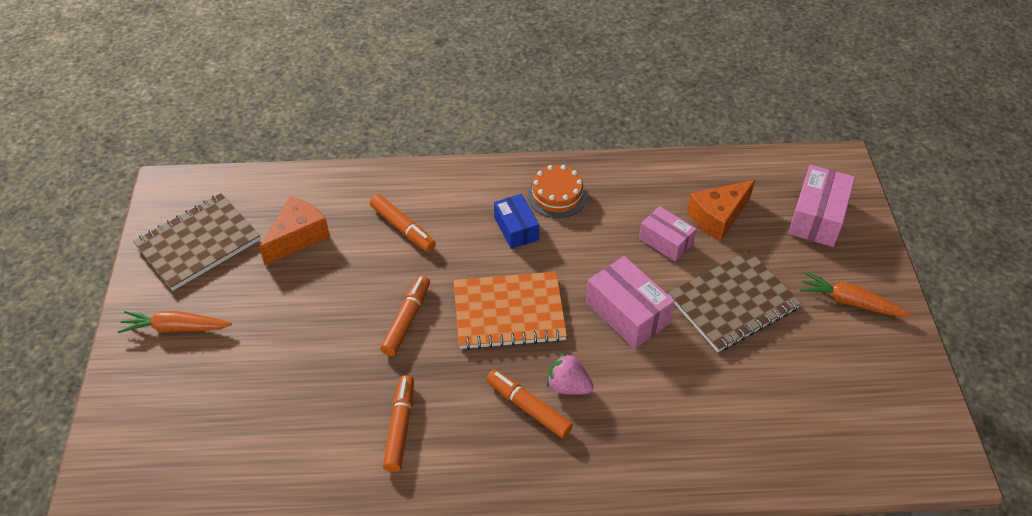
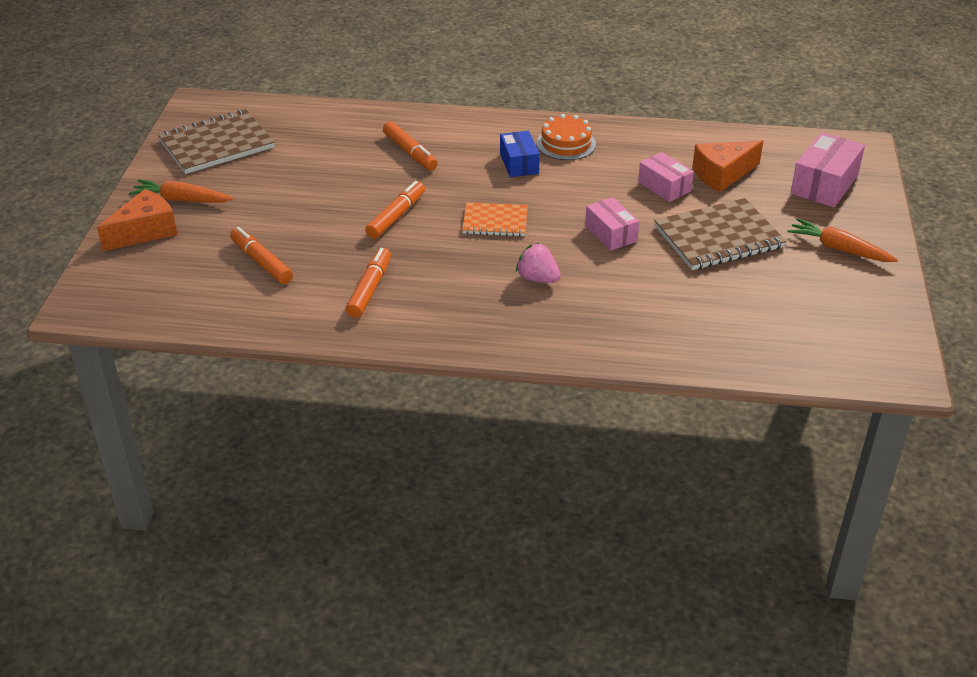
camera: 10 degrees right, 10 degrees down
orange cheese [259,196,330,265] -> orange cheese moved to [97,189,177,251]
orange notebook [454,272,567,350] -> orange notebook [462,203,528,236], size x0.60
orange marker [487,370,573,438] -> orange marker moved to [230,227,293,284]
pink box [586,256,675,349] -> pink box [585,197,639,251], size x0.66

